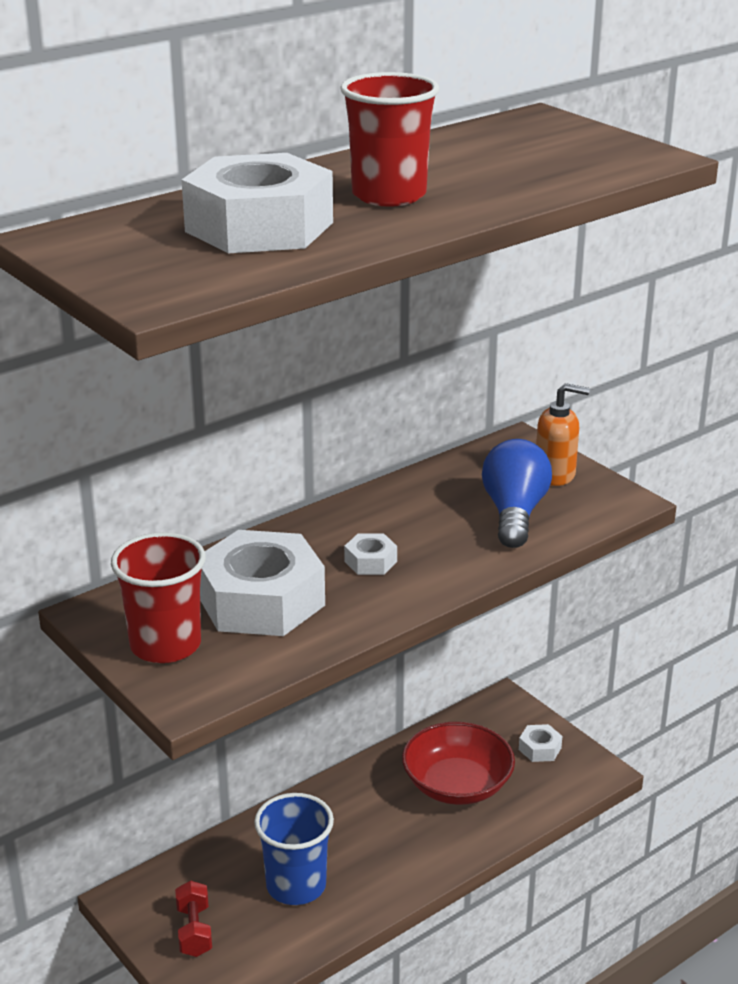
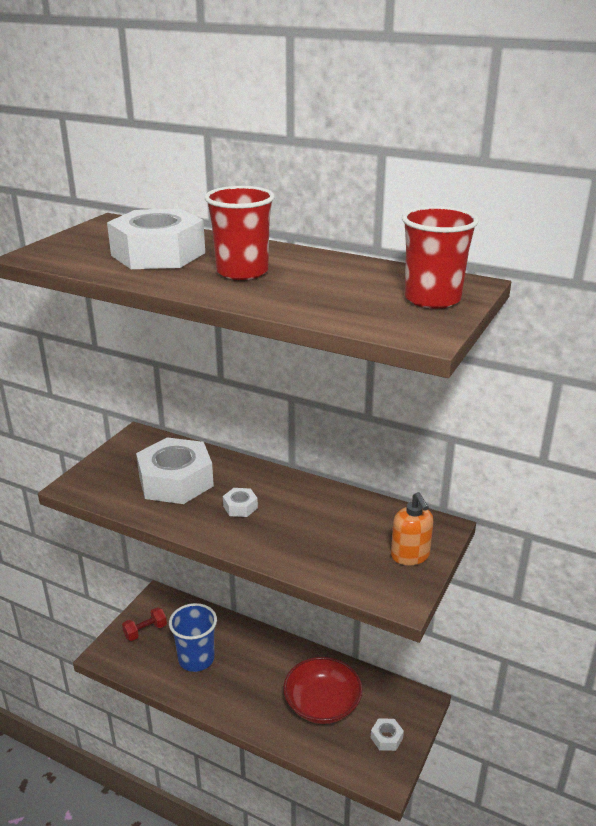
camera: 65 degrees right, 0 degrees up
red cup [111,532,206,663] -> red cup moved to [402,206,479,309]
blue light bulb [482,439,552,548] -> none

